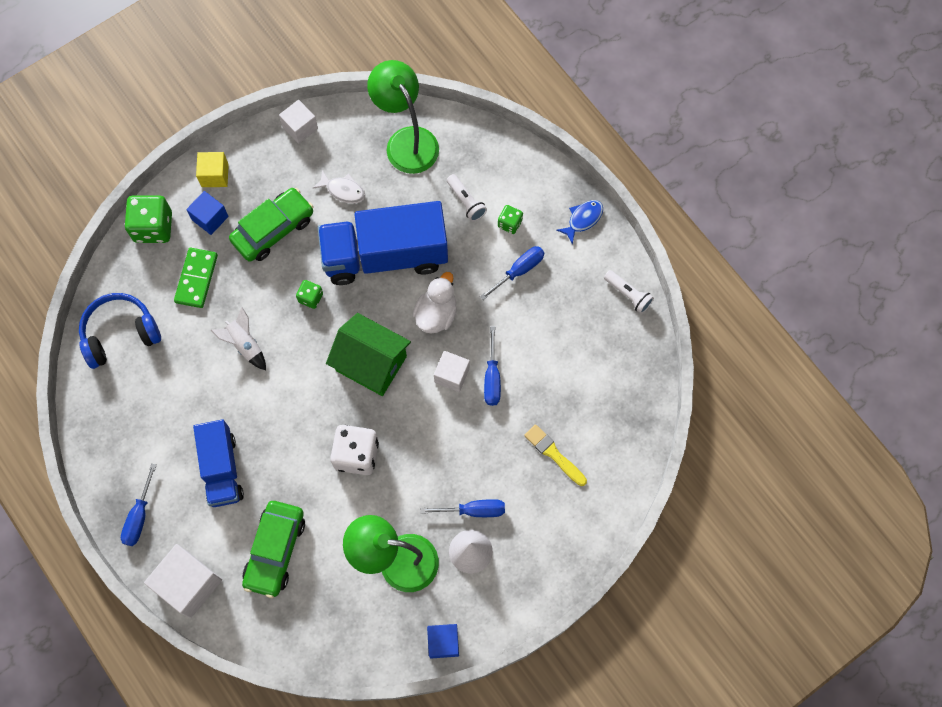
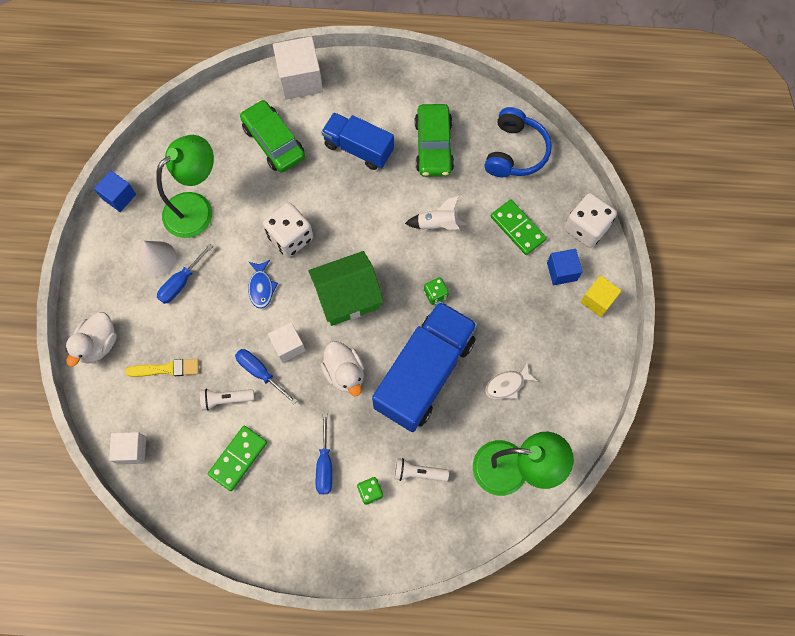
camera: 130 degrees right, 0 degrees up
blue screwdriver [121,463,157,546] -> none
green dice [125,195,172,243] -> white dice [564,193,617,248]
green car [229,188,314,262] -> green car moved to [415,104,454,177]
white cube [279,100,318,144] -> white cube moved to [109,432,146,465]
blue fish [557,200,603,245] -> blue fish moved to [248,260,278,309]
white flashlight [604,270,654,314] -> white flashlight moved to [200,389,254,411]
none -> white duck [65,312,117,367]
none -> green domino [208,426,267,491]

